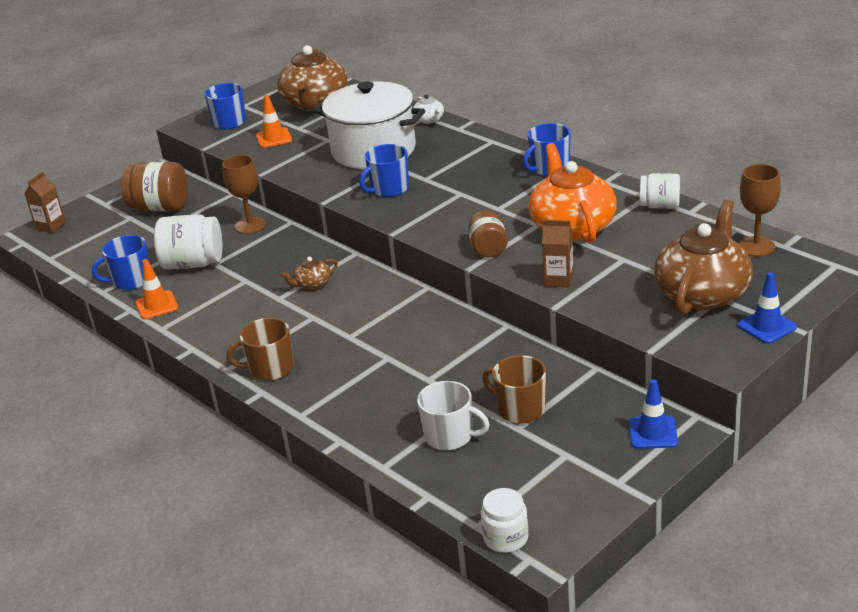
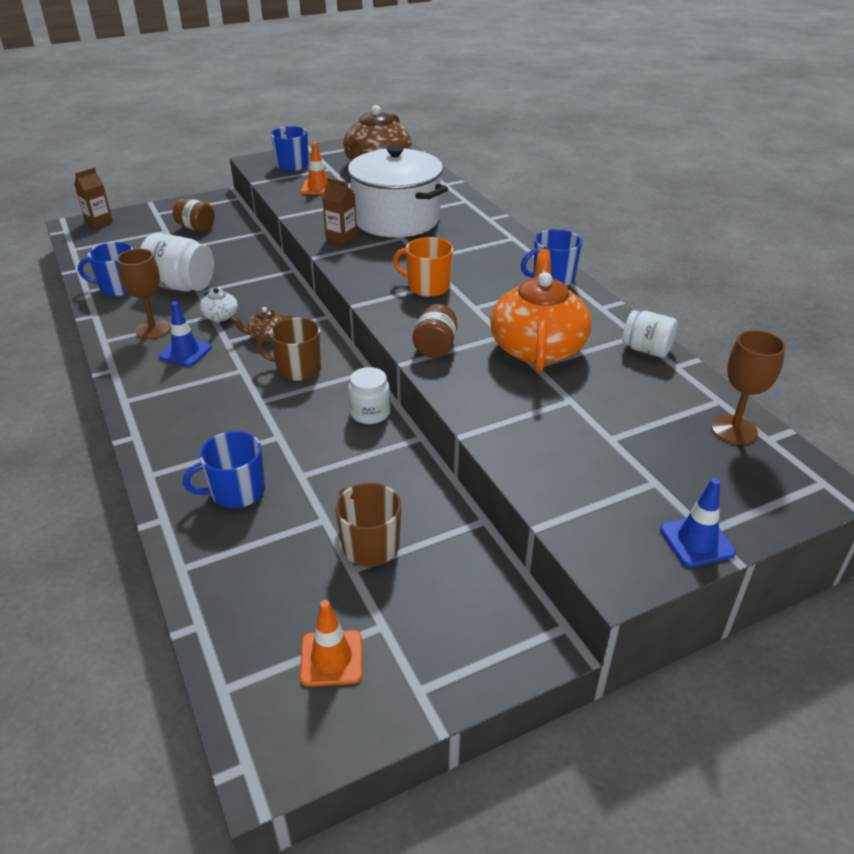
camera: 15 degrees right, 5 degrees up
brown jar [121,162,188,211] -> brown jar [173,198,215,232], size x0.63
orange traffic cone [135,259,178,319] -> orange traffic cone moved to [300,600,362,687]
brown goblet [222,155,266,234] -> brown goblet moved to [117,248,171,339]
brown mug [227,318,293,381] -> brown mug moved to [256,318,322,381]
blue mug [359,144,409,197] -> blue mug moved to [183,431,265,508]
white teapot [413,94,444,124] -> white teapot moved to [200,287,238,323]
white mug [417,381,490,450] -> none
white jar [481,488,529,553] -> white jar moved to [348,367,390,424]
brown carton [542,220,574,288] -> brown carton moved to [322,177,357,245]
blue traffic cone [629,379,678,449] -> blue traffic cone moved to [159,302,212,367]
brown teapot [654,199,753,315] -> none
none -> orange mug [393,237,454,297]

